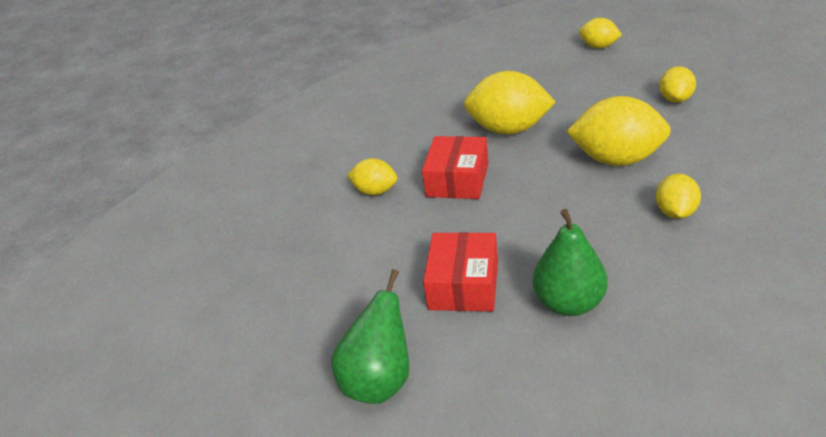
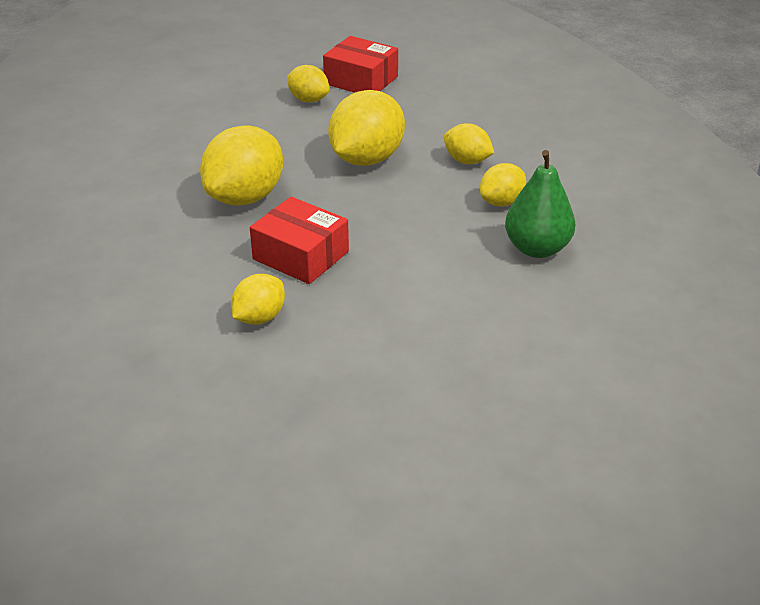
camera: 75 degrees left, 0 degrees up
green pear [331,269,410,404] -> none
red box [423,232,498,312] -> red box moved to [323,36,398,93]
yellow lemon [579,18,622,48] -> yellow lemon moved to [480,163,526,206]

